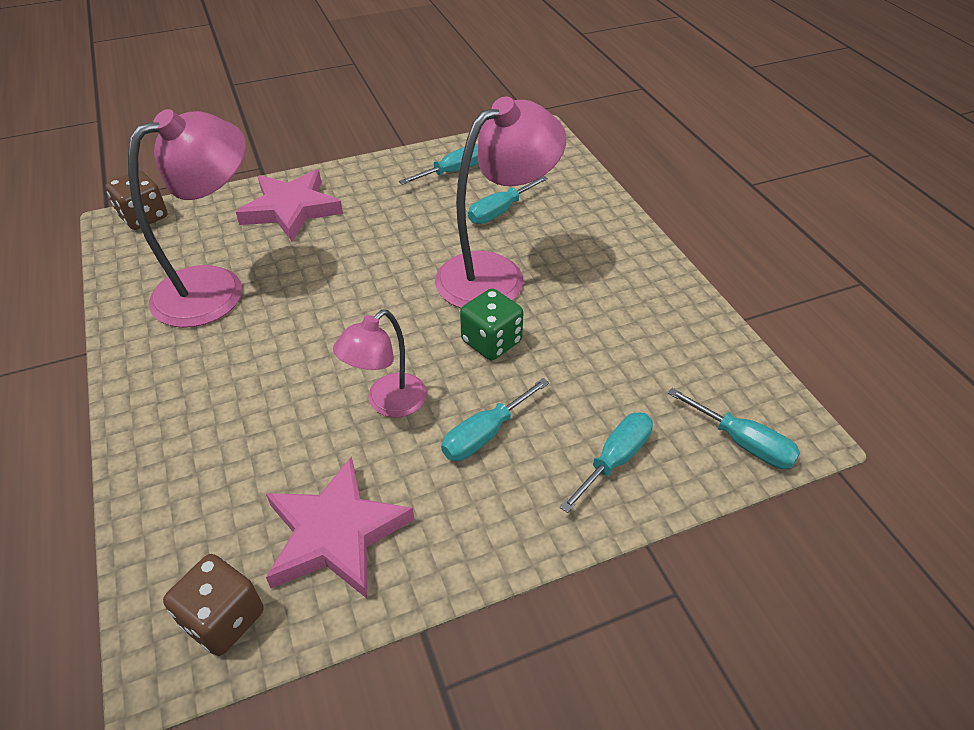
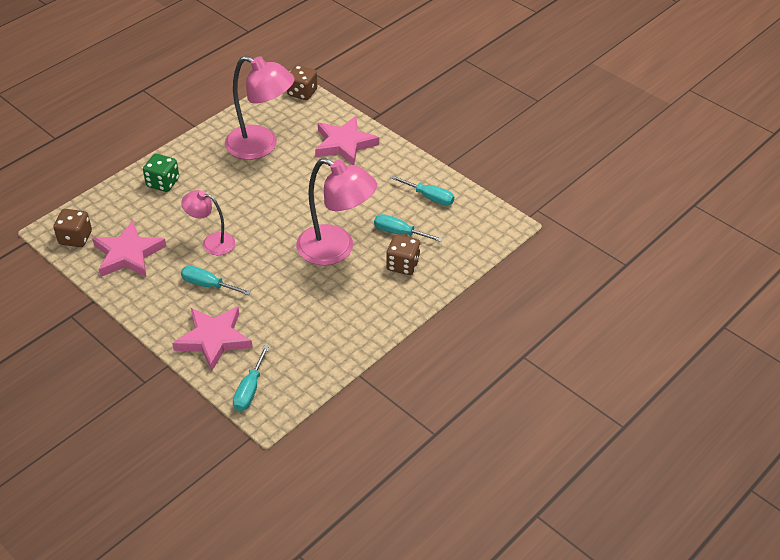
camera: 65 degrees right, 0 degrees up
green dice [460,288,524,360] -> green dice moved to [143,154,179,192]
turquoise screwdriver [560,413,653,513] -> pink star [172,306,253,371]
none -> brown dice [386,235,420,275]

